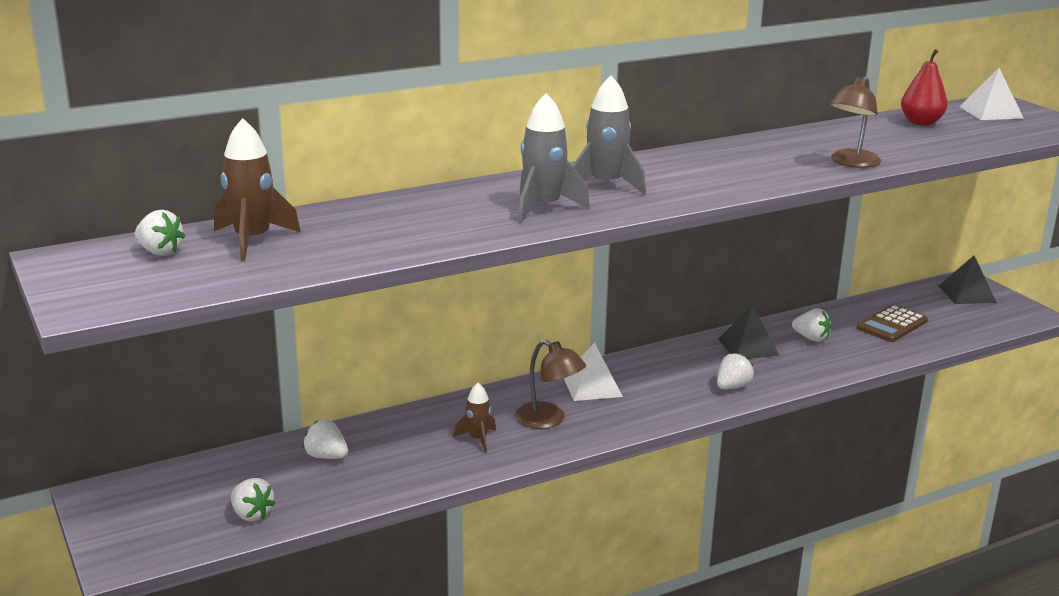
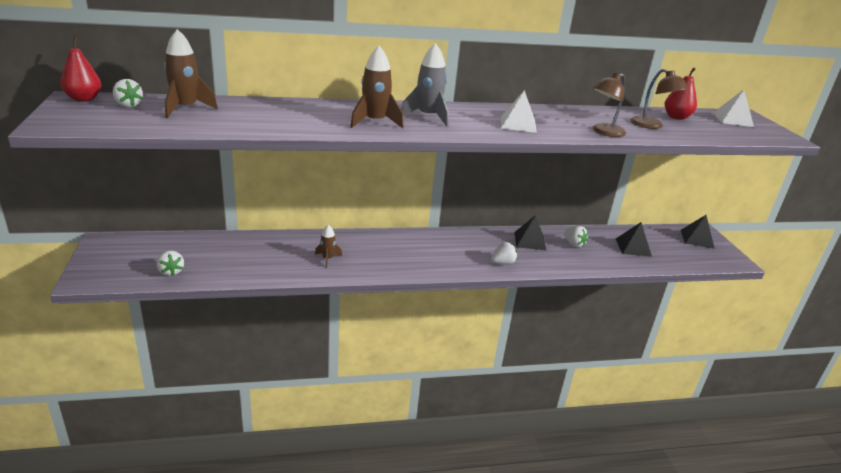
camera: 15 degrees right, 5 degrees up
white strawberry [303,420,348,459] -> none
brown lamp [515,340,586,429] -> brown lamp moved to [630,69,689,129]
grey rocket [518,93,590,223] -> brown rocket [350,46,404,128]
white pyramid [564,342,623,401] -> white pyramid moved to [501,90,537,133]
brown calculator [857,305,928,342] -> black pyramid [616,222,652,257]
none -> red pear [60,38,102,102]

